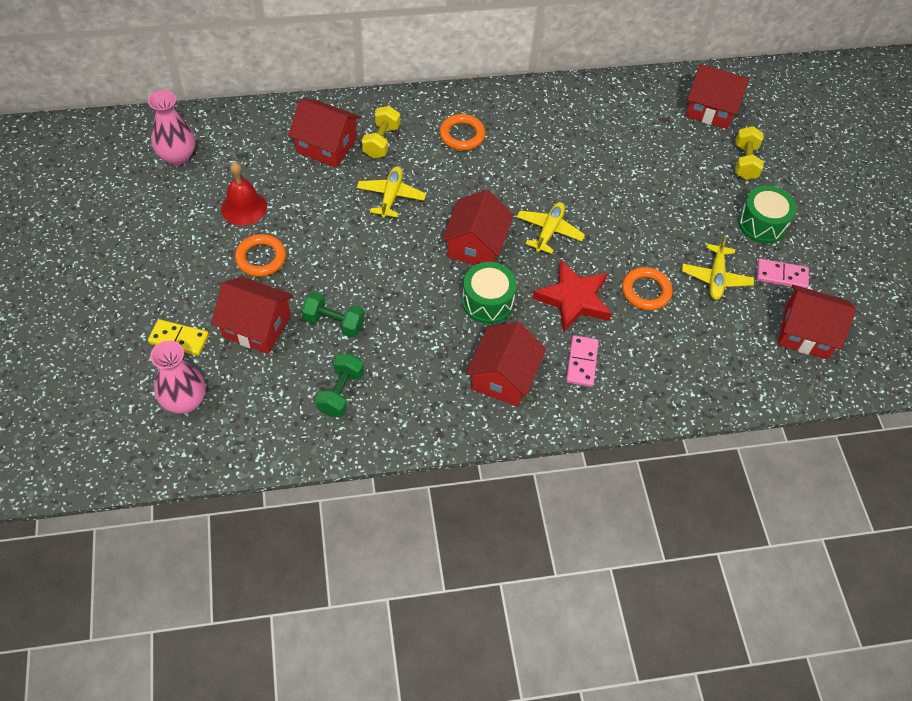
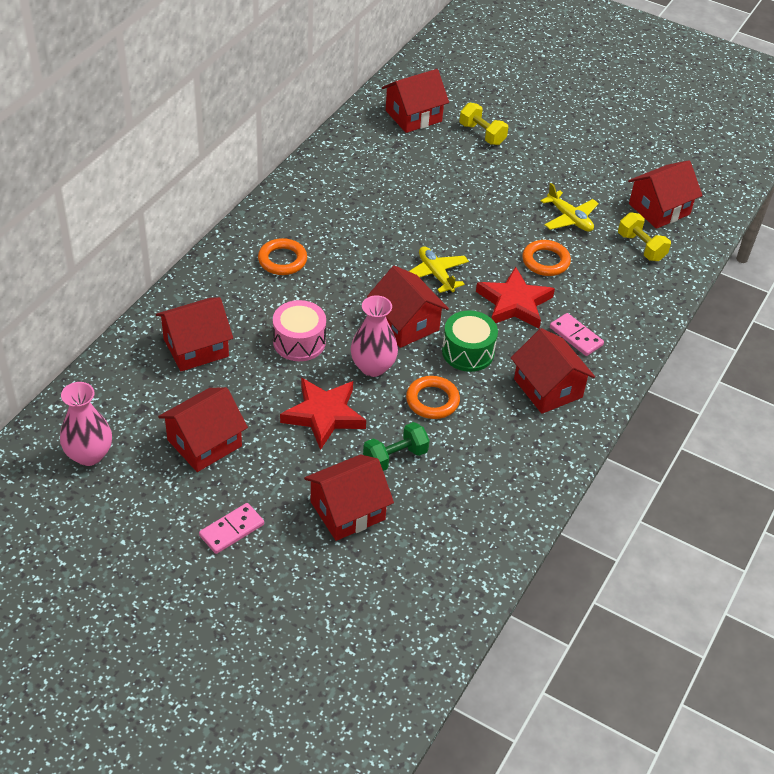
camera: 50 degrees left, 10 degrees down
yellow domino [148,319,209,356] -> none
pink vase [150,341,206,414] -> pink vase moved to [350,295,398,377]
red bell [221,162,267,226] -> red house [158,387,248,472]
orange ring [235,234,286,277] -> orange ring moved to [406,376,460,419]
green dumbbell [316,353,364,417] -> none
yellow plane [357,166,426,218] -> pink drum [273,300,326,361]
yellow dumbbell [362,106,400,158] -> yellow dumbbell moved to [618,212,671,261]
green drum [738,185,796,243] -> none
pink domino [757,259,809,288] -> pink domino moved to [199,503,264,554]
none -> red star [280,378,366,450]

